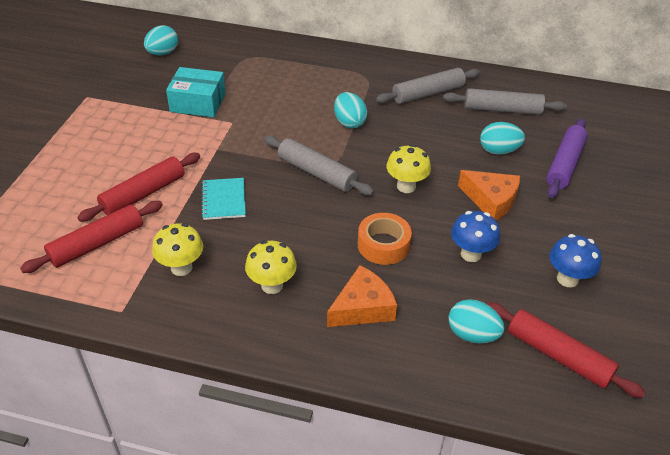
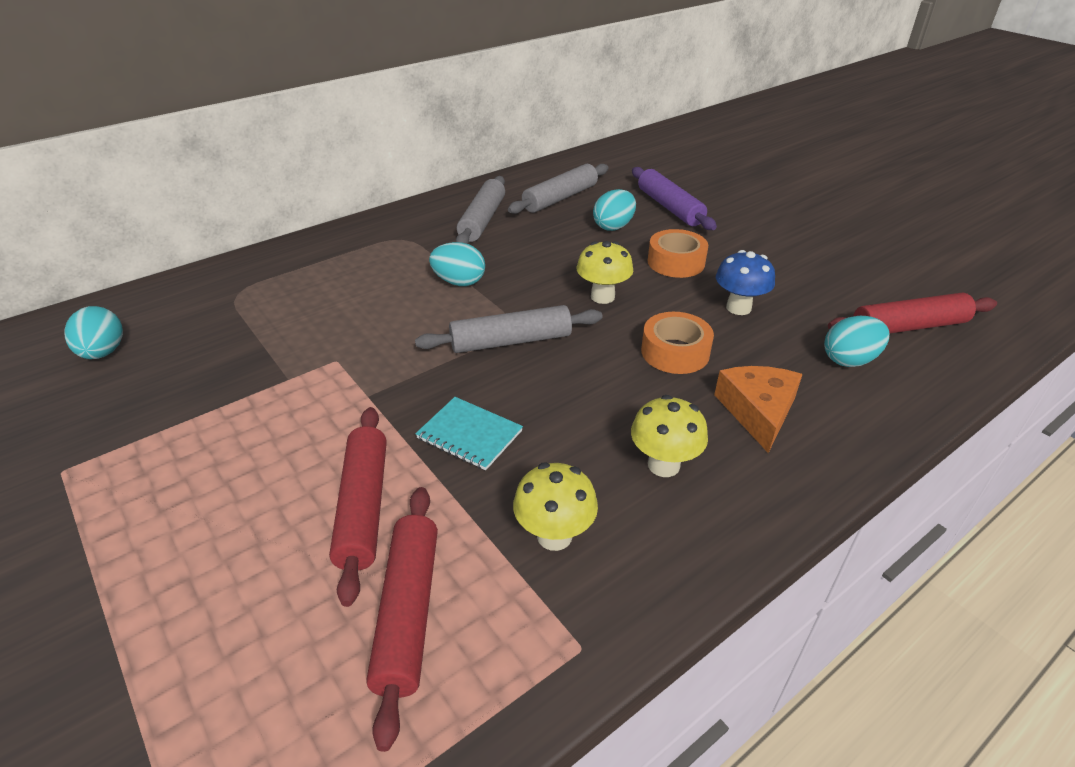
camera: 50 degrees left, 5 degrees down
turquoise box [166,67,226,117] -> none
orange cheese [458,170,520,220] -> orange tape [648,229,708,278]
blue mushroom [549,234,602,287] -> none

